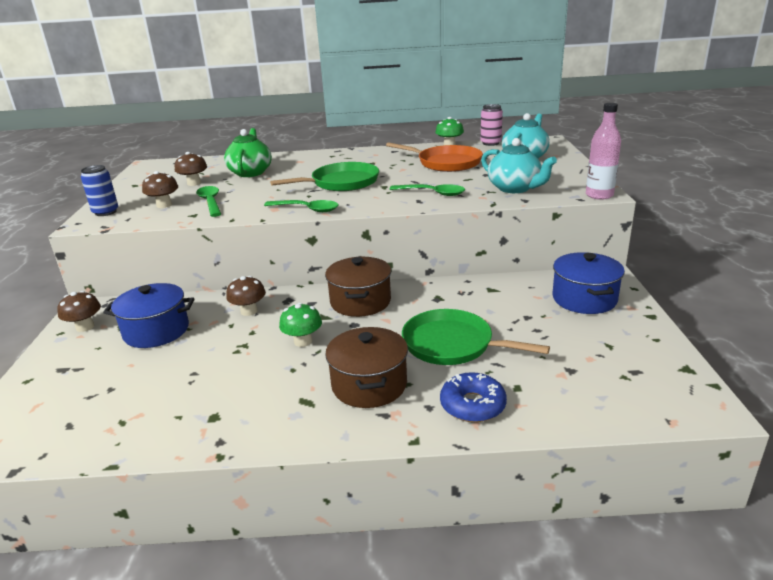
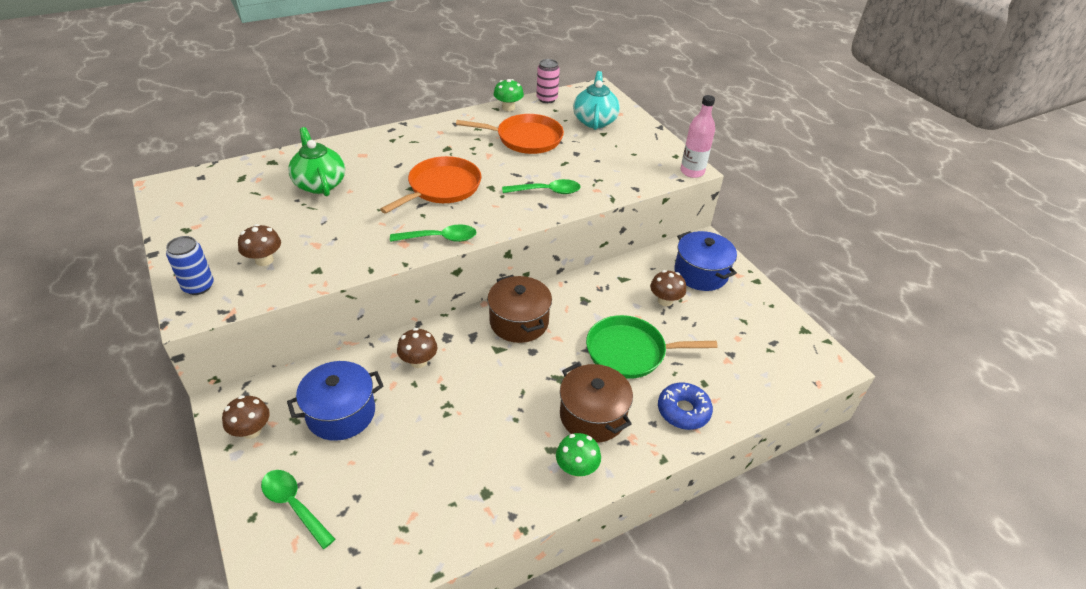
camera: 30 degrees left, 15 degrees up
brown mushroom [175,152,207,186] -> brown mushroom moved to [650,270,686,306]
green spoon [196,186,221,217] -> green spoon moved to [261,470,335,549]
green pan [270,162,379,191] -> orange pan [380,156,481,214]
green mushroom [279,303,322,347] -> green mushroom moved to [556,433,601,477]
turquoise teapot [481,138,557,193] -> none

